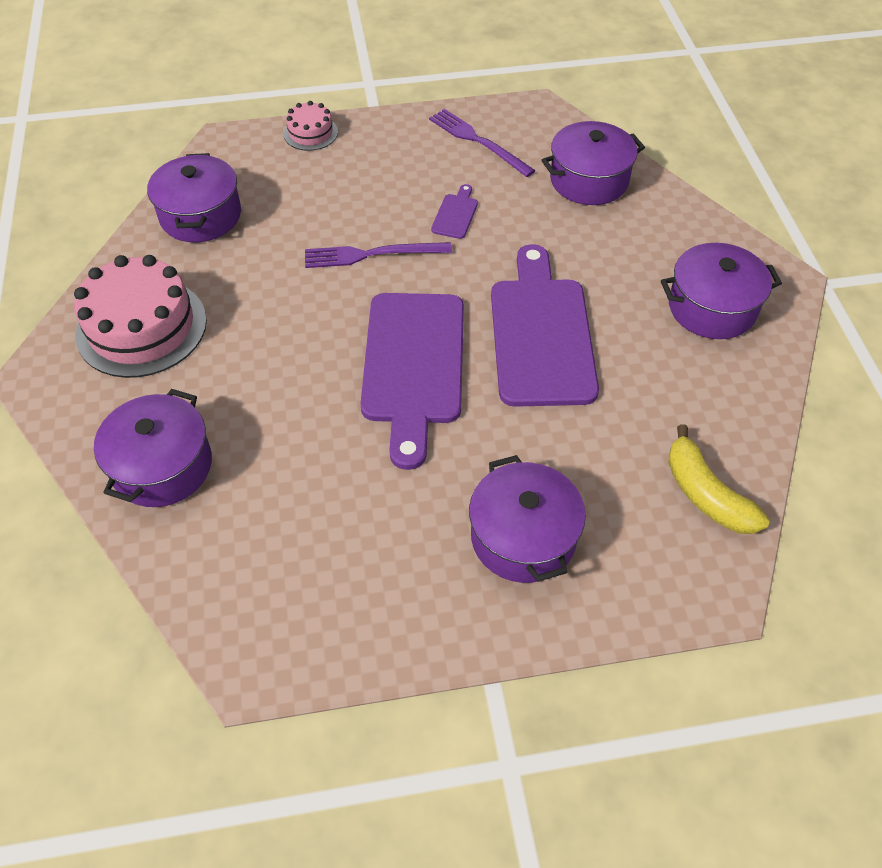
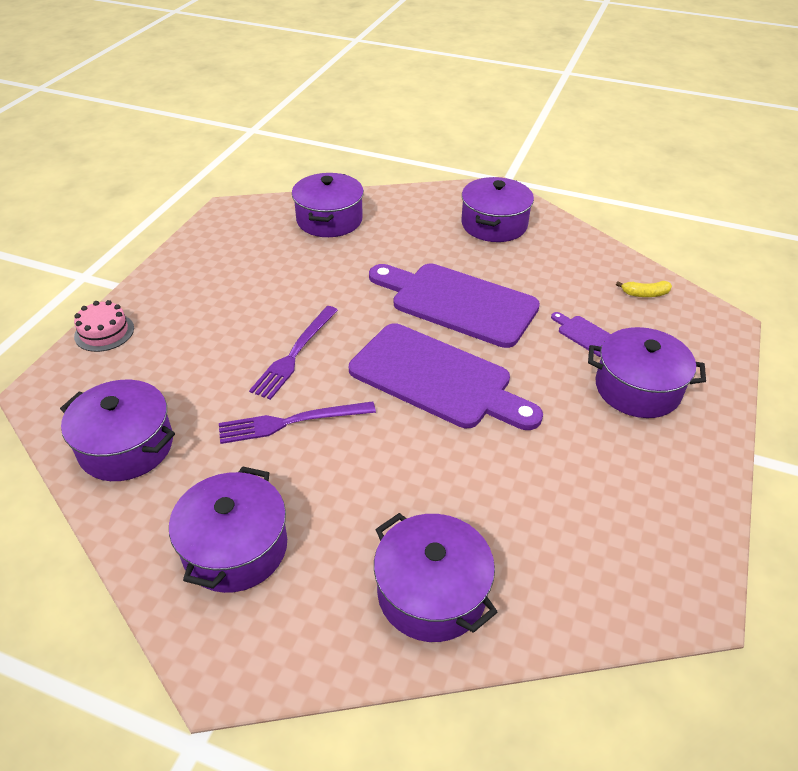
camera: 60 degrees left, 10 degrees down
pink cake [74,255,207,378] -> purple pot [169,466,287,593]
purple fork [429,109,536,177] -> purple fork moved to [219,401,376,444]
purple cutting board [431,184,478,239] -> purple cutting board moved to [551,312,611,357]
yellow banana [668,424,769,534] -> yellow banana [616,281,672,297], size x0.56

